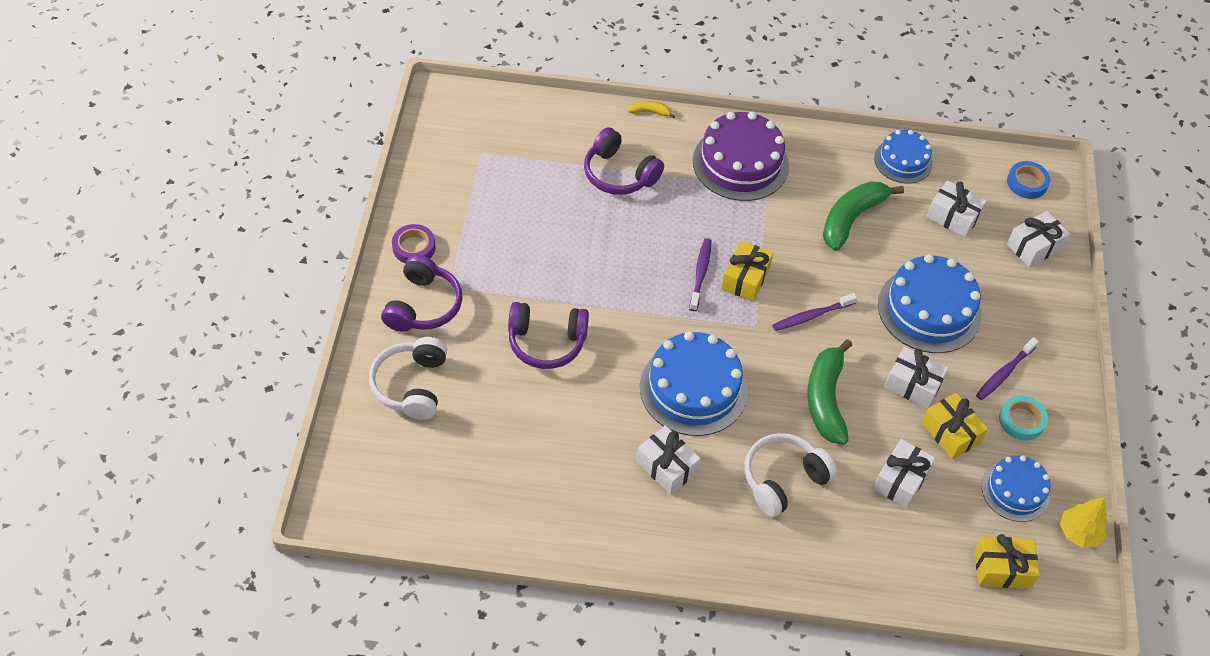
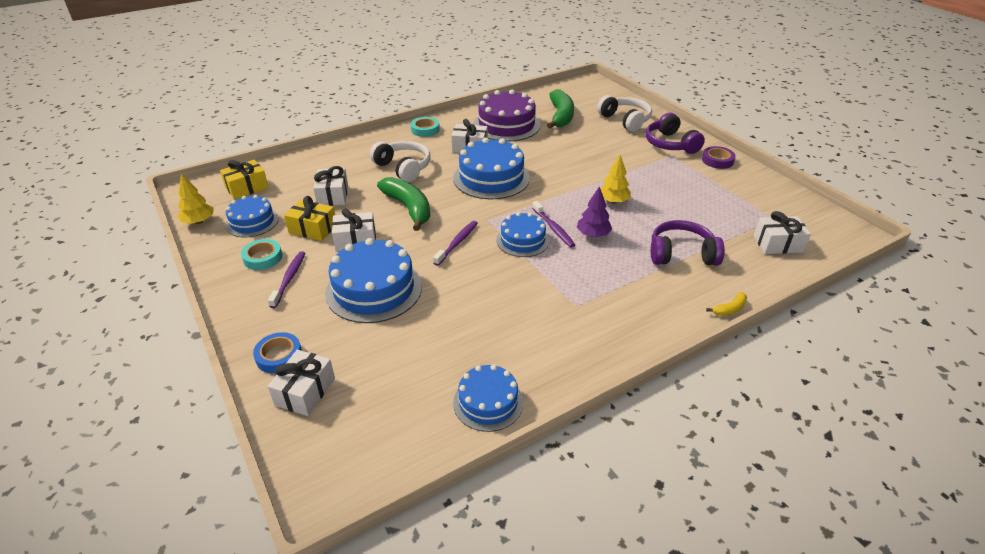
camera: 145 degrees right, 15 degrees down
purple headphones [508,302,589,369] -> none
purple cake [693,112,789,201] -> purple cake moved to [473,90,540,142]
yellow gift [721,241,773,302] -> blue cake [496,212,549,257]
white headphones [744,433,837,517] -> white headphones turned 60 degrees counterclockwise [370,141,431,182]
green banana [823,181,904,251] -> green banana moved to [547,89,574,129]
white gift [926,180,987,238] -> white gift moved to [753,211,811,254]
blue tape [1007,161,1050,199] -> blue tape moved to [253,332,302,374]
none -> turquoise tape [411,117,440,137]
none -> purple tree [577,186,612,237]
none -> yellow tree [600,155,631,203]

